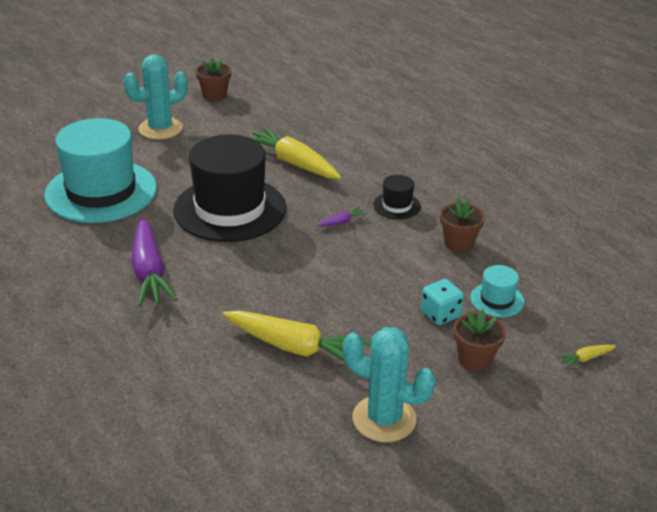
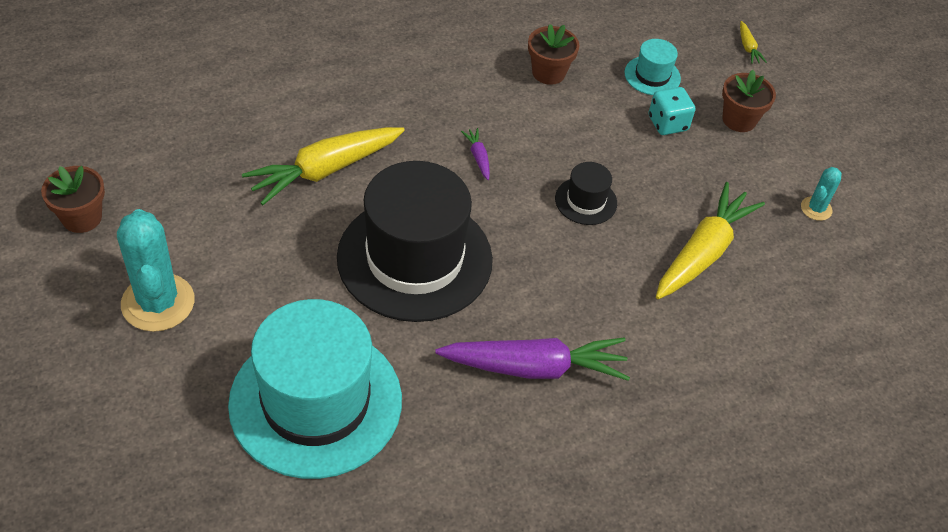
camera: 80 degrees left, 15 degrees up
turquoise cactus [343,327,436,442] -> turquoise cactus [801,167,842,221], size x0.50
black hat [373,175,421,219] -> black hat moved to [555,162,617,225]

